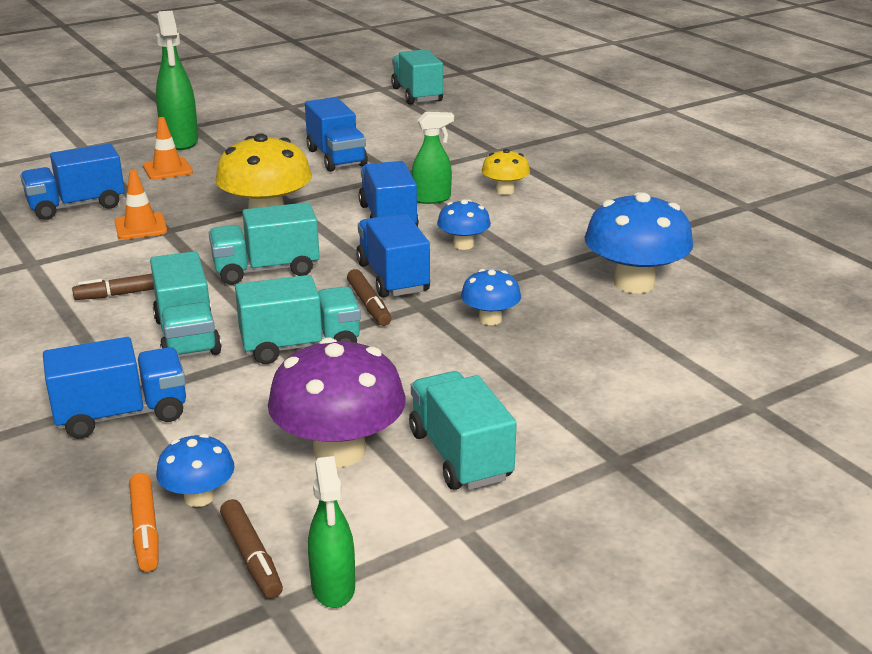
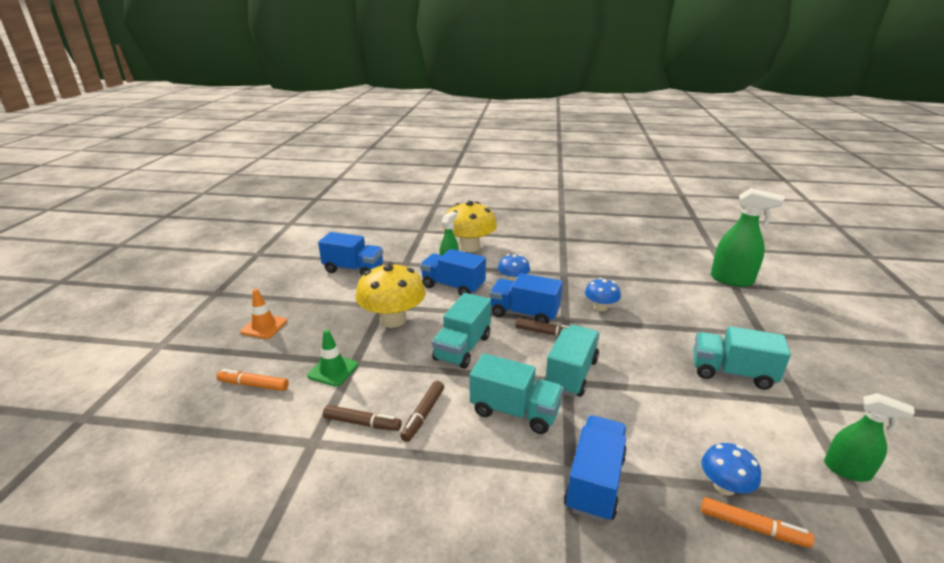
camera: 50 degrees left, 0 degrees up
blue truck [20,143,125,220] -> orange marker [217,369,289,391]
orange traffic cone [115,170,167,240] -> green traffic cone [307,329,358,387]
green spray bottle [156,11,198,150] -> green spray bottle moved to [711,188,784,287]
brown marker [220,499,283,599] -> brown marker moved to [323,405,402,431]
purple mushroom [268,337,406,467] -> none
turquoise truck [391,49,443,105] -> none
yellow mushroom [482,149,530,195] -> yellow mushroom [443,201,497,252], size x1.86
blue mushroom [585,192,693,293] -> none

